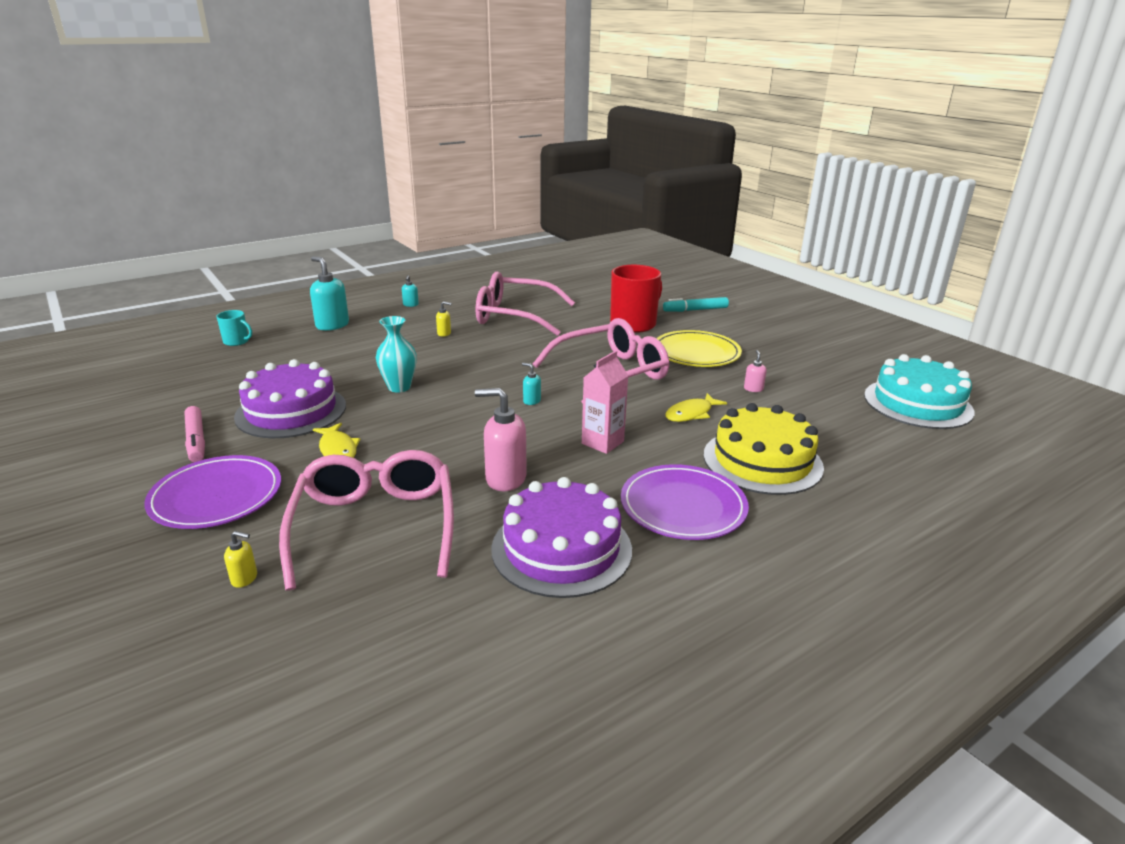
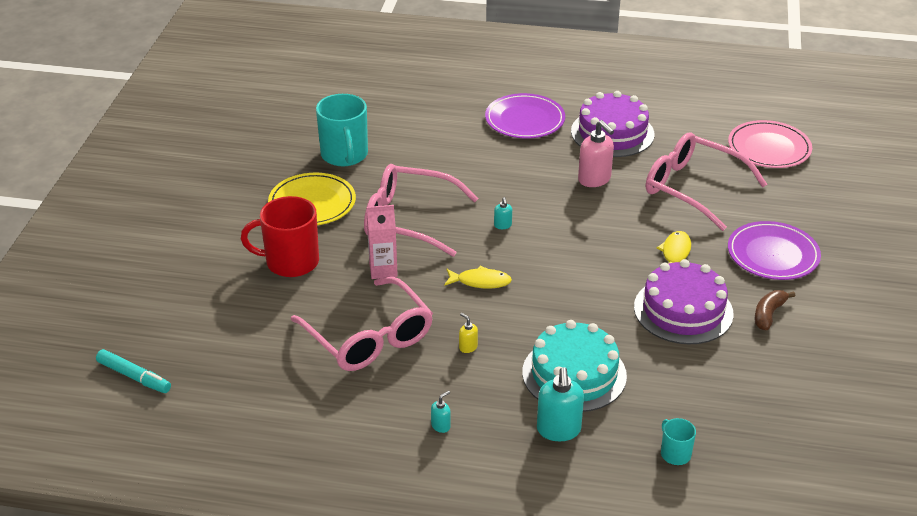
camera: 135 degrees left, 10 degrees up
pink marker [185,406,205,462] -> brown banana [755,290,795,330]
yellow soap dispenser [224,531,257,588] -> none
pink glasses [279,450,454,591] -> pink glasses turned 90 degrees clockwise [646,132,767,231]
turquoise vase [376,316,417,393] -> none
pink carton [582,351,628,454] -> pink carton moved to [367,205,398,279]
turquoise marker [663,297,729,312] -> turquoise marker moved to [96,349,171,393]
yellow fish [665,393,727,422] -> yellow fish moved to [444,266,512,288]
yellow cake [704,403,824,495] -> none
pink soap dispenser [744,350,767,392] -> turquoise mug [316,94,368,166]
turquoise cake [864,354,974,429] -> turquoise cake moved to [522,320,627,412]
none -> pink plate [728,120,812,168]

